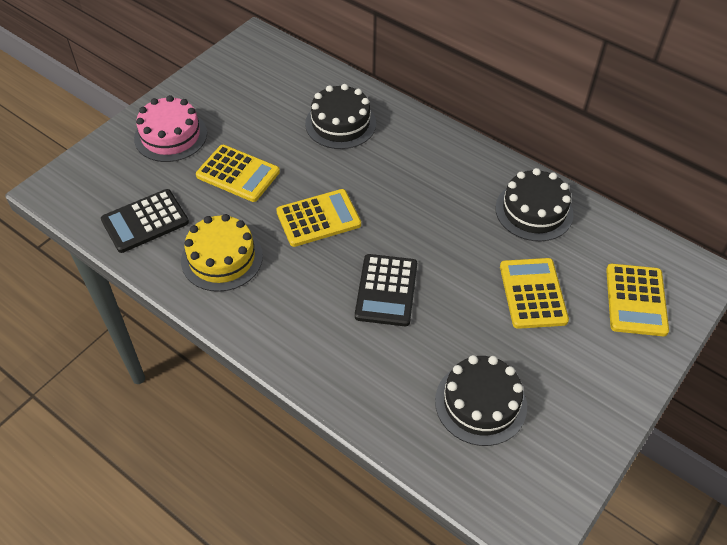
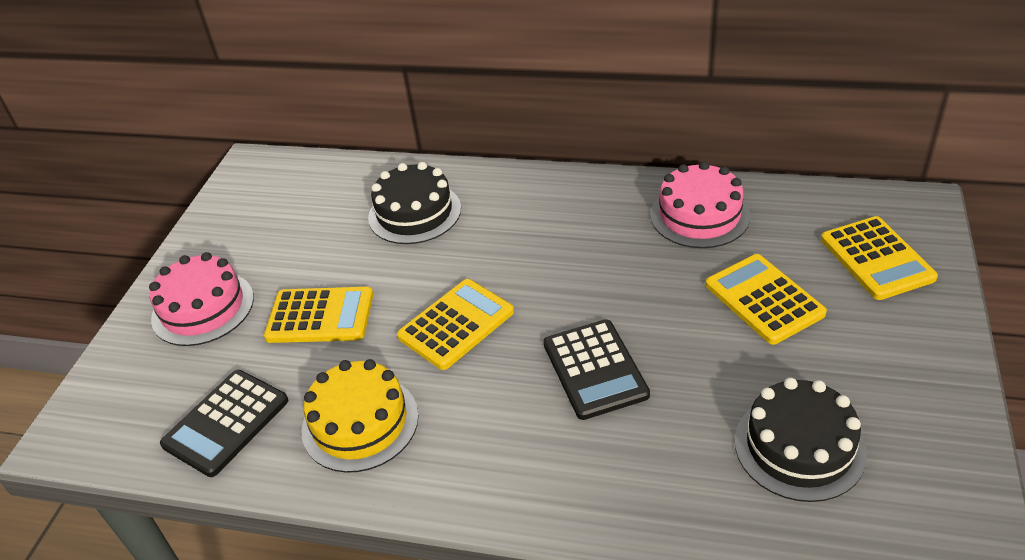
camera: 20 degrees left, 10 degrees down
black cake [495,168,574,241] -> pink cake [650,161,750,248]

